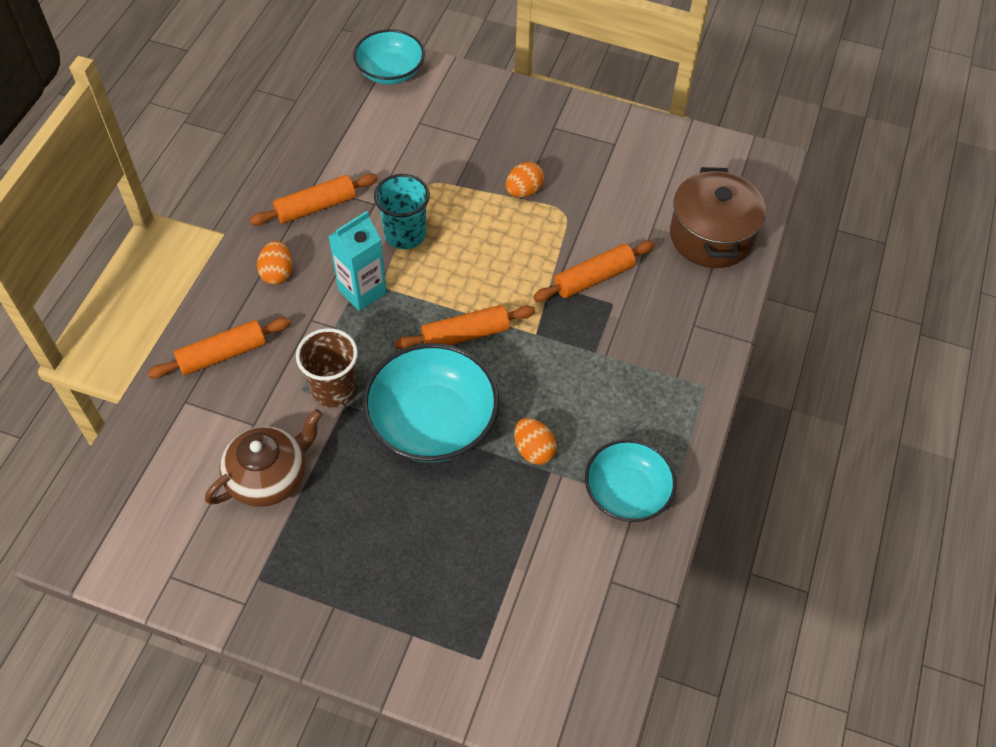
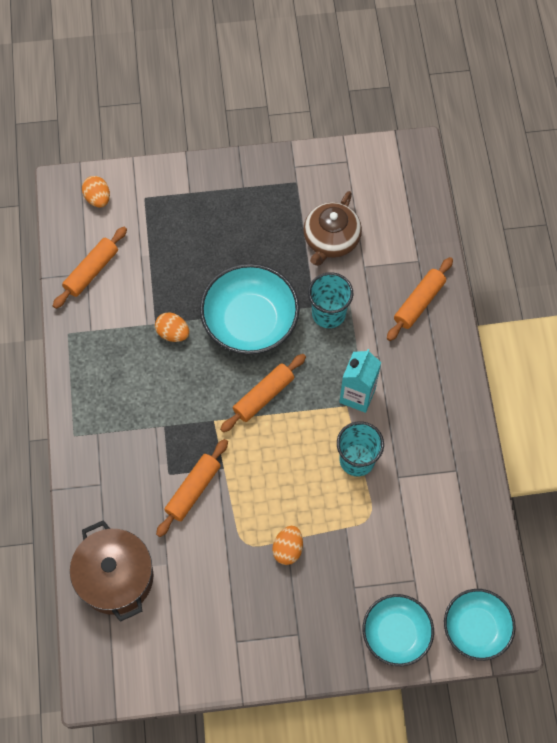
camera: 155 degrees right, 10 degrees up
orange rolling pin [250,173,378,225] -> orange rolling pin moved to [53,227,127,309]
orange egg [257,241,293,285] -> orange egg moved to [82,176,110,208]
brown cup [296,328,358,408] -> turquoise cup [308,272,353,328]
turquoise bowl [585,439,676,522] -> turquoise bowl moved to [363,594,434,666]

